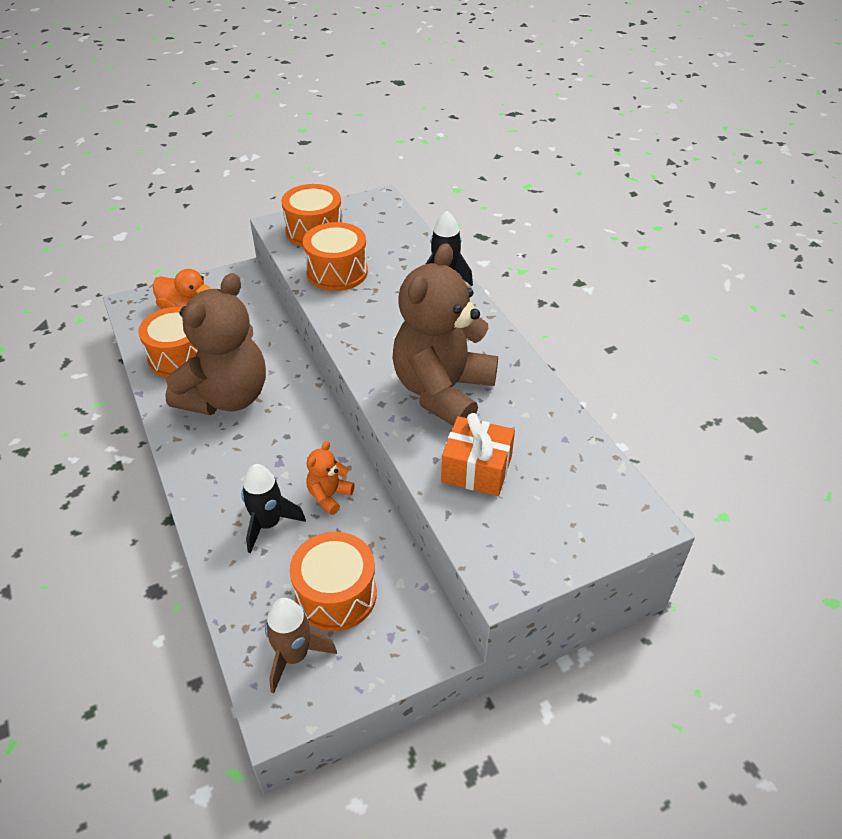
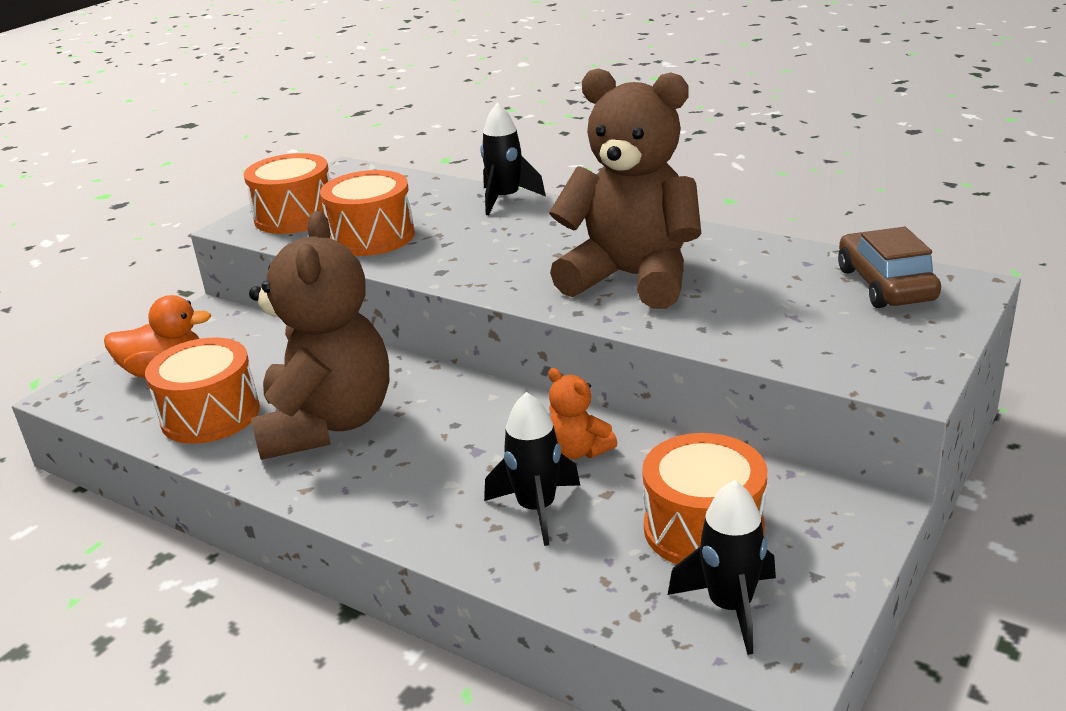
camera: 30 degrees left, 15 degrees down
brown rocket [265,598,337,693] -> black rocket [668,480,776,655]
orange teddy bear [306,441,355,515] -> orange teddy bear turned 45 degrees counterclockwise [548,368,618,459]
brown teddy bear [392,243,498,426] -> brown teddy bear turned 120 degrees clockwise [549,68,701,309]
orange gift [441,413,515,496] -> none
none -> brown car [838,227,941,308]

